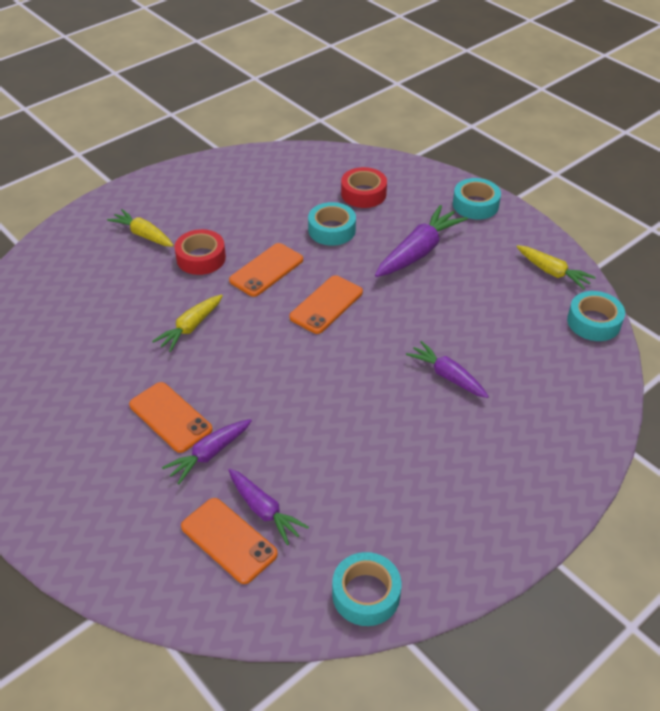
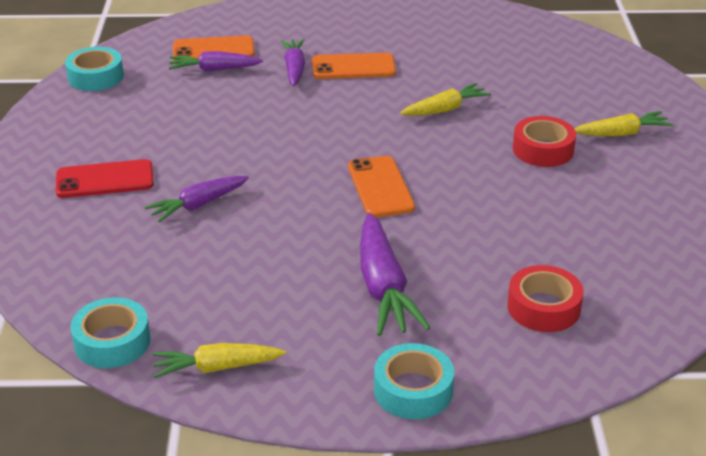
camera: 130 degrees right, 10 degrees down
yellow carrot [152,294,223,352] -> yellow carrot turned 75 degrees clockwise [400,83,491,116]
orange phone [229,243,303,297] -> none
turquoise tape [308,202,356,246] -> none
purple carrot [406,341,489,398] -> purple carrot turned 150 degrees clockwise [145,176,249,223]
none -> red phone [56,159,154,198]

